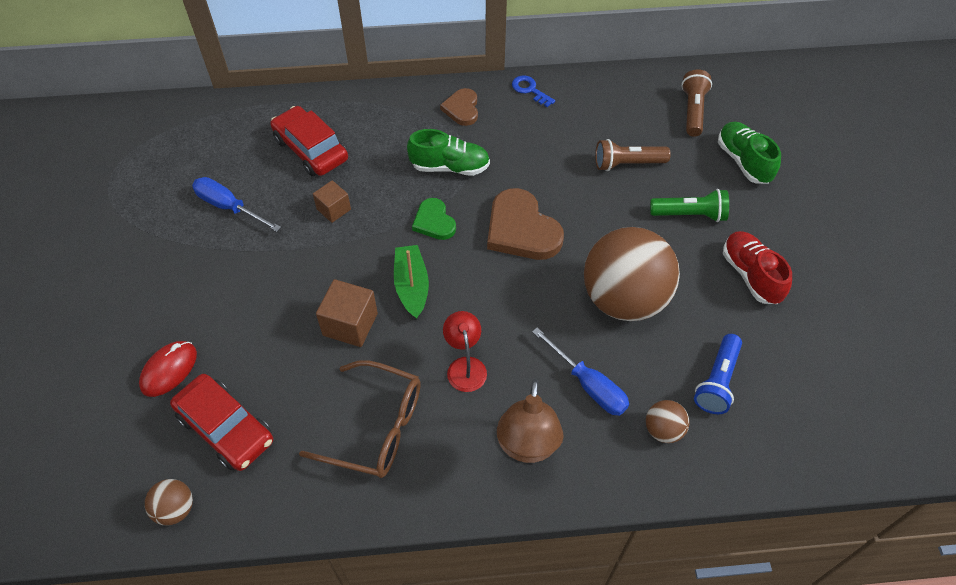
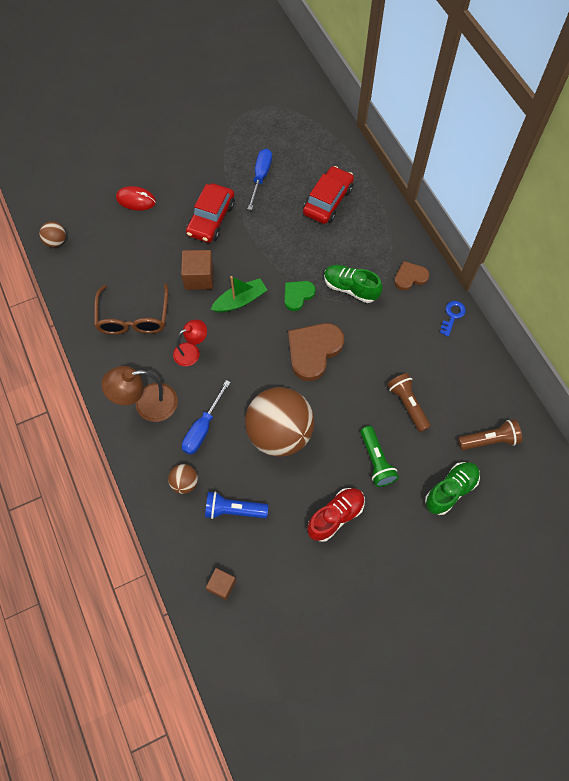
camera: 70 degrees right, 10 degrees up
red car [170,374,273,471] -> red car moved to [186,183,235,243]
brown cube [313,180,351,223] -> brown cube moved to [206,568,236,600]
green shoe [407,129,490,176] -> green shoe turned 135 degrees clockwise [324,265,383,303]

